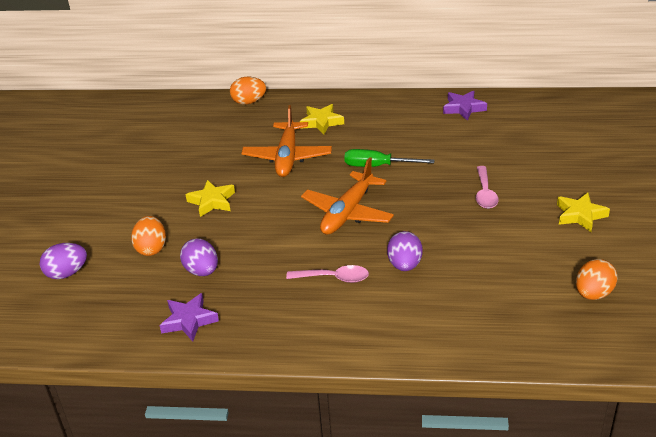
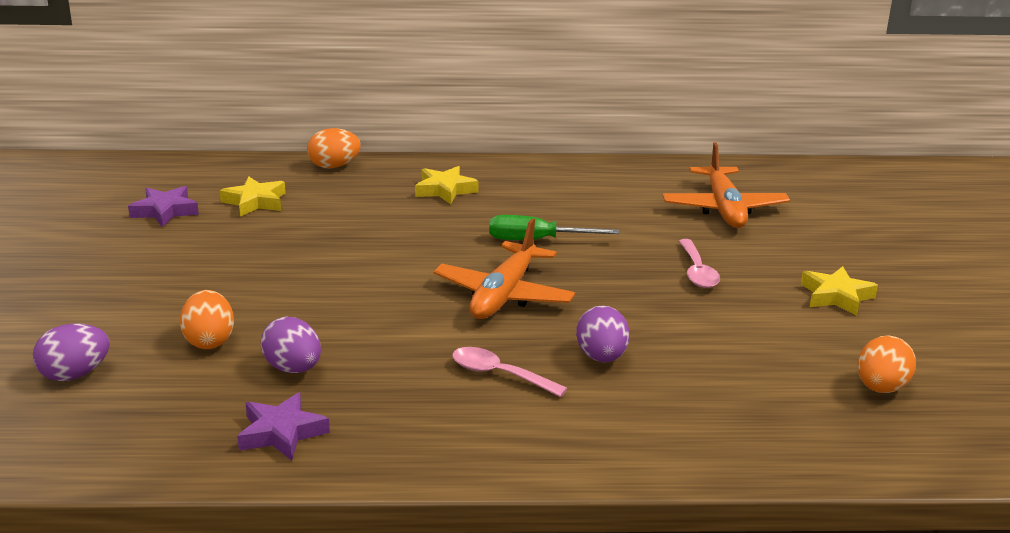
camera: 10 degrees left, 10 degrees down
yellow star [185,180,235,217] -> yellow star moved to [220,176,286,216]
orange plane [241,105,332,177] -> orange plane moved to [662,142,790,228]
pink spoon [286,265,369,283] -> pink spoon turned 150 degrees counterclockwise [452,347,568,397]
purple star [443,91,487,121] -> purple star moved to [128,186,199,227]

